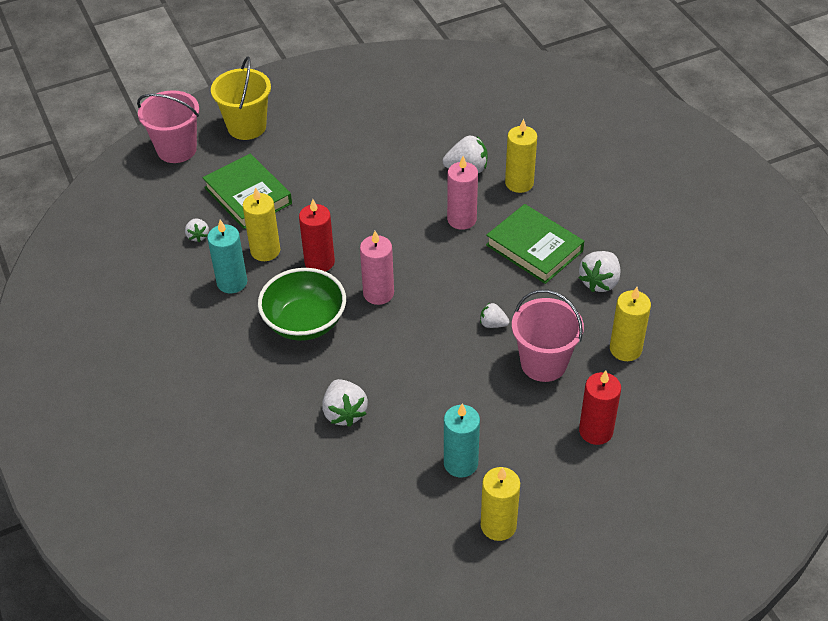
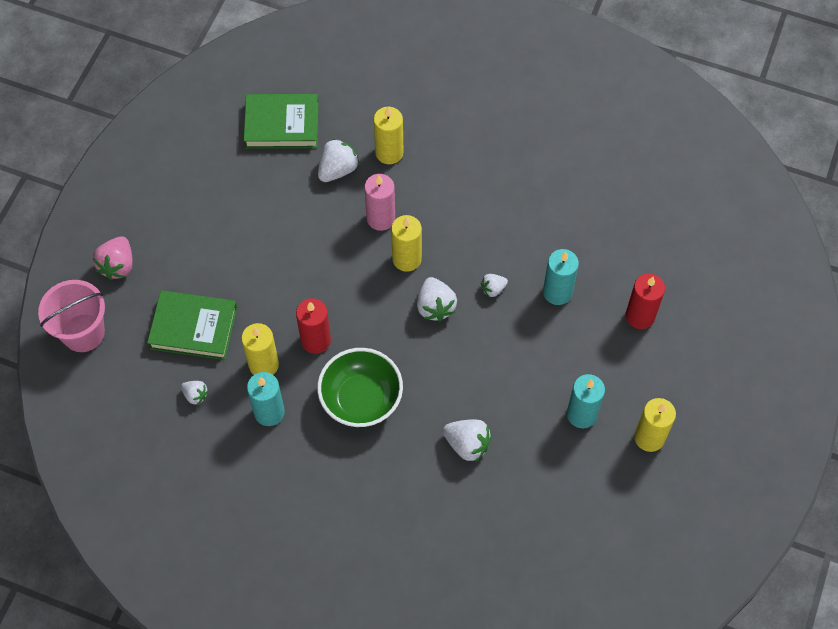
camera: 45 degrees left, 15 degrees up
yellow bucket [211,57,271,140] -> pink strawberry [93,236,133,280]
pink candle [360,231,394,305] -> none
green book [486,204,584,284] -> green book moved to [244,94,319,149]
pink bucket [512,289,584,382] -> turquoise candle [543,249,579,305]
white strawberry [579,251,620,292] -> white strawberry moved to [417,277,457,321]
yellow candle [610,287,651,361] -> yellow candle moved to [391,215,422,272]

